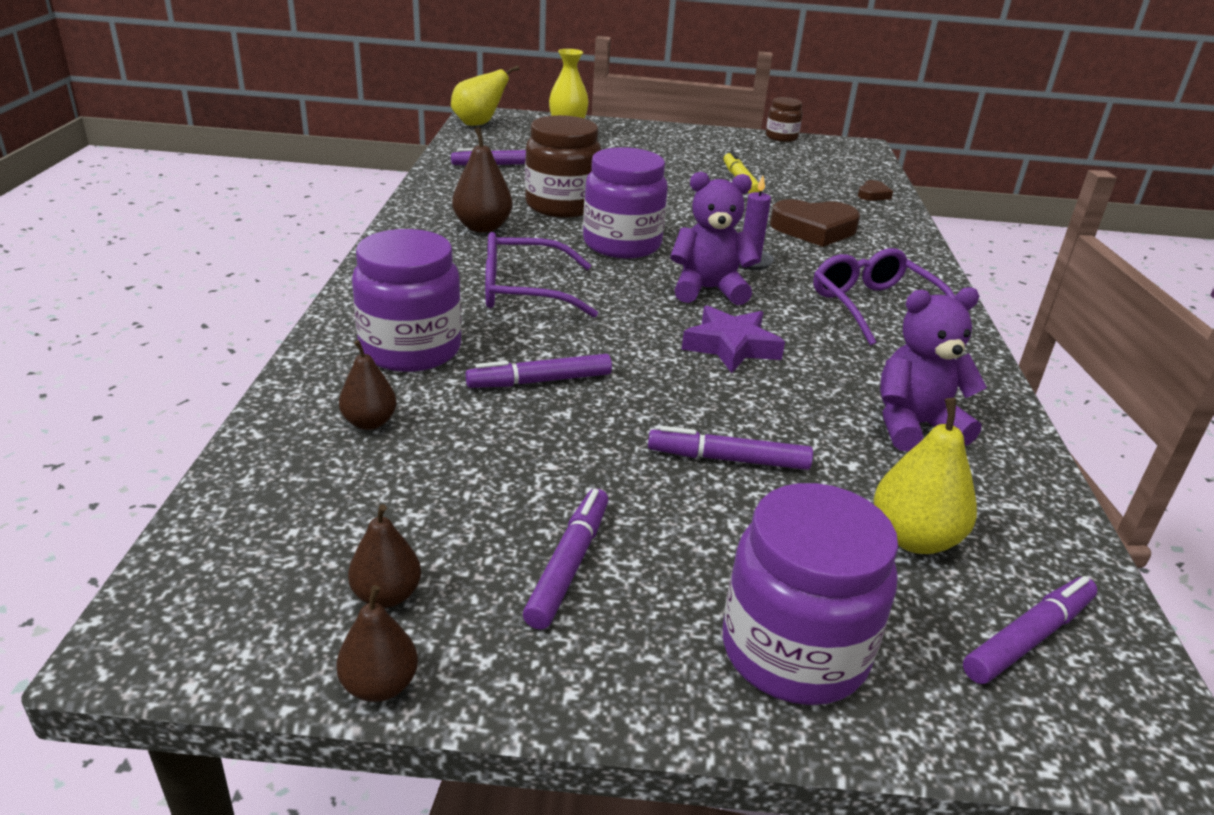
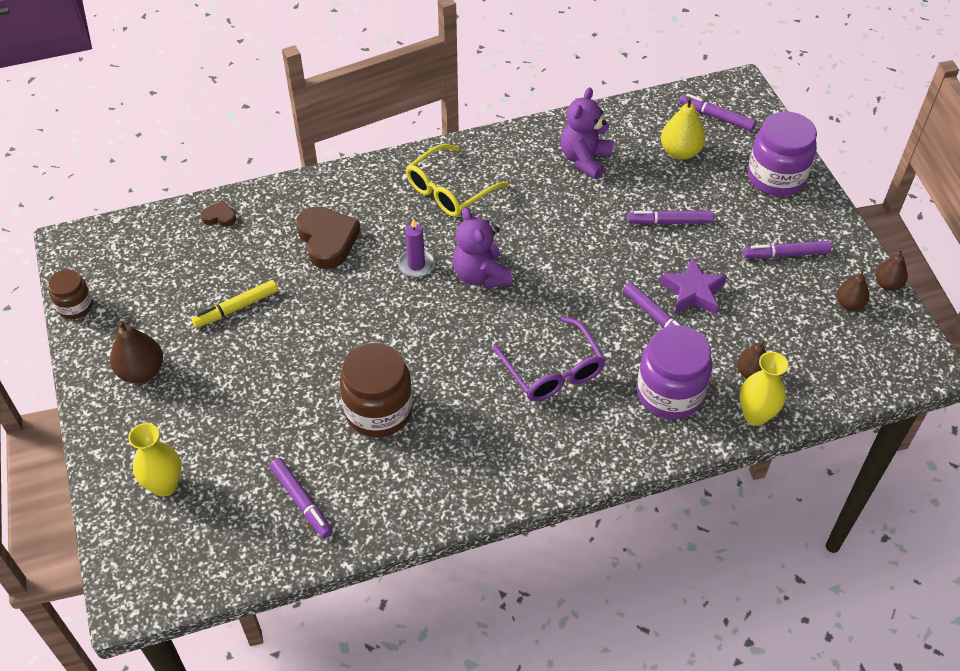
camera: 110 degrees left, 20 degrees up
yellow pear [451,65,519,126] -> none
brown pear [452,127,512,233] -> brown pear moved to [110,321,163,383]
purple jar [583,147,668,258] -> none
purple marker [648,426,813,470] -> purple marker turned 105 degrees clockwise [627,210,714,225]
purple star [682,305,785,373] -> purple star moved to [660,257,727,315]
purple glasses [813,248,955,346] -> yellow glasses [406,144,509,217]
purple teddy bear [880,287,987,451] -> purple teddy bear turned 60 degrees clockwise [561,87,614,179]
none -> yellow vase [740,352,788,426]

